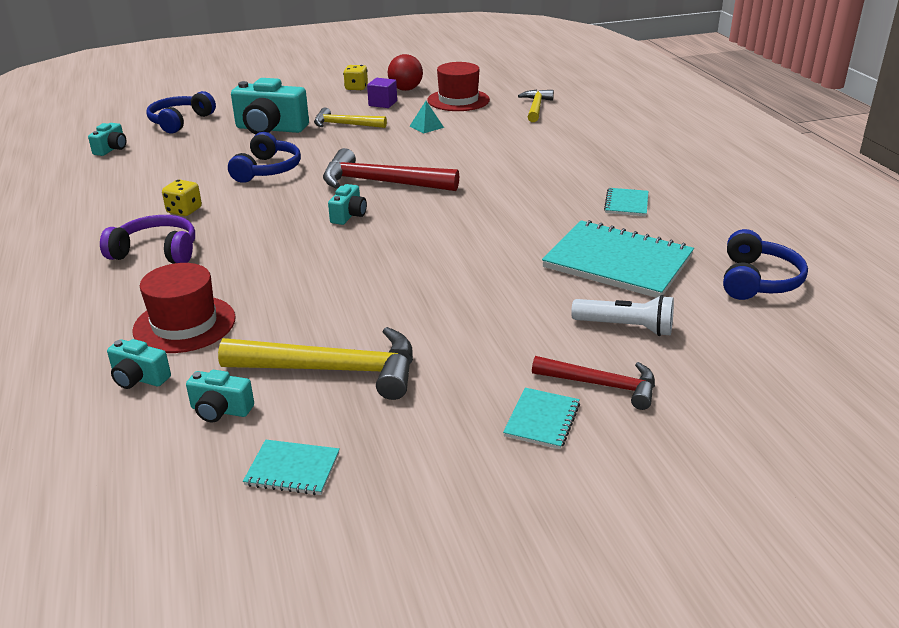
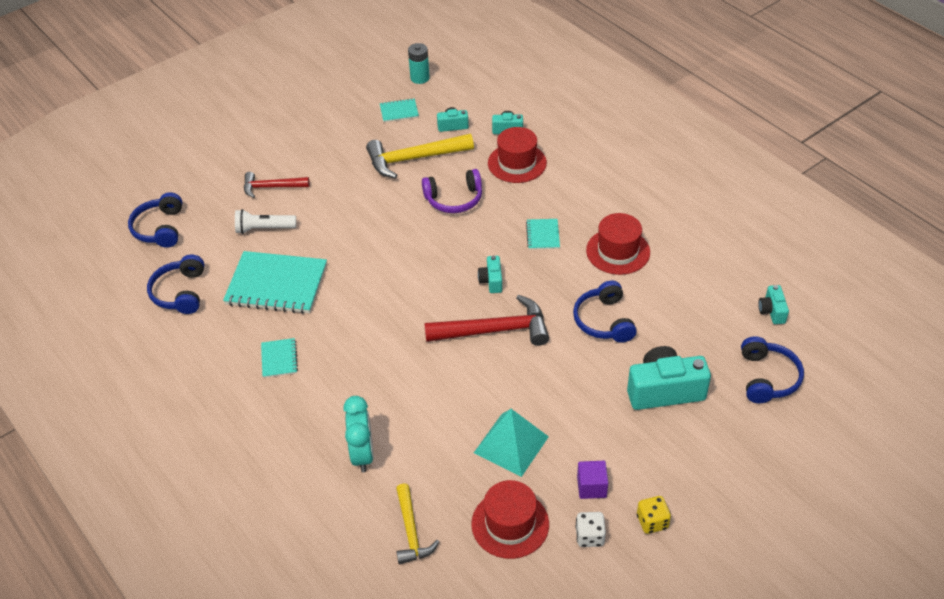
camera: 160 degrees right, 15 degrees up
purple headphones [100,215,195,264] -> purple headphones moved to [422,169,482,213]
yellow dice [162,179,202,216] -> red hat [586,213,650,275]
yellow hammer [314,108,387,128] -> none
red ball [388,54,423,91] -> white dice [575,512,606,547]
turquoise pyramid [410,101,444,133] -> turquoise pyramid [474,409,549,477], size x2.02
turquoise notebook [503,388,580,449] -> turquoise notebook moved to [526,219,560,250]
none -> blue headphones [128,192,182,248]
none -> turquoise clock [343,396,374,473]
none -> turquoise battery [408,43,430,84]

